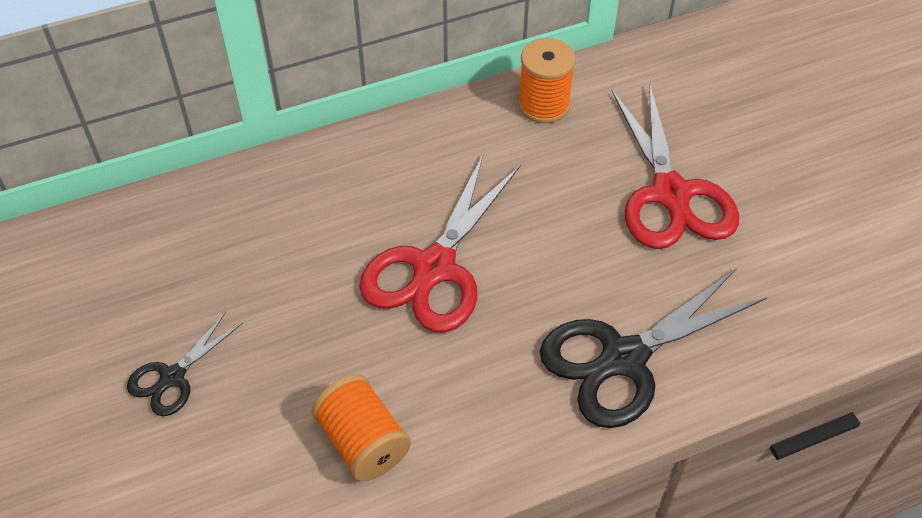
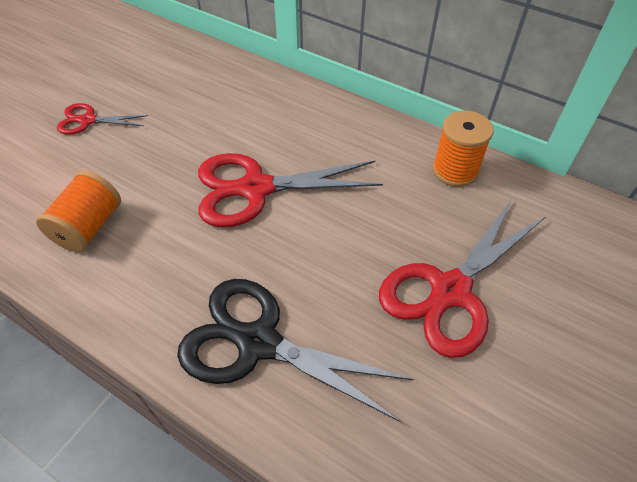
camera: 55 degrees right, 0 degrees up
black scissors [127,312,243,416] -> red scissors [57,103,148,135]

